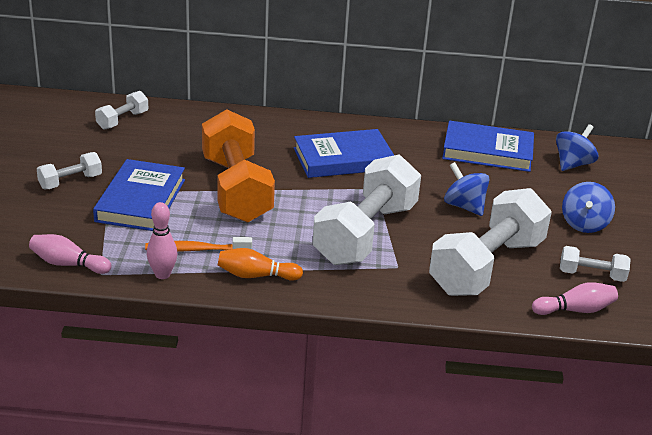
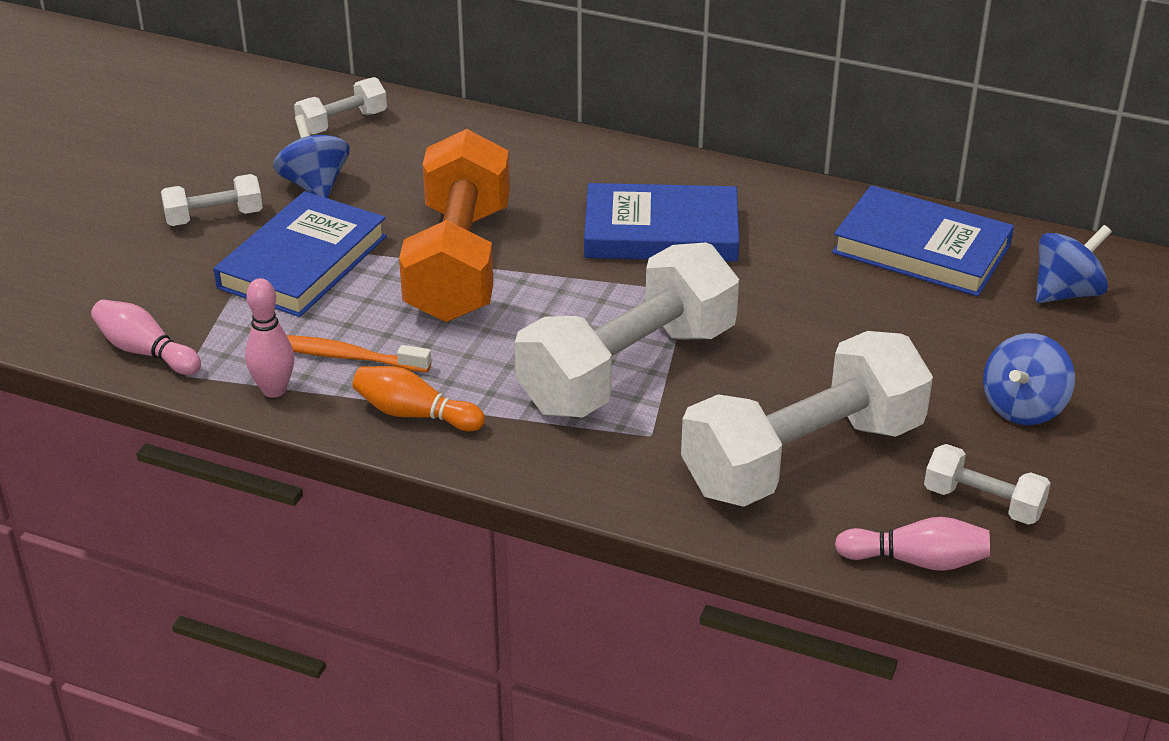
camera: 20 degrees right, 5 degrees up
blue spinning top [444,162,490,216] -> blue spinning top moved to [273,115,349,198]

